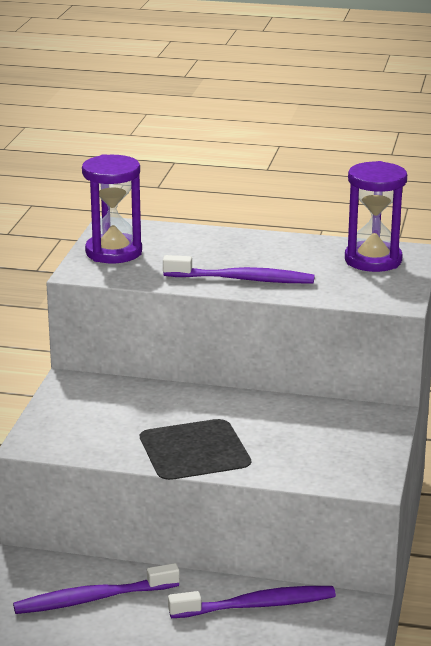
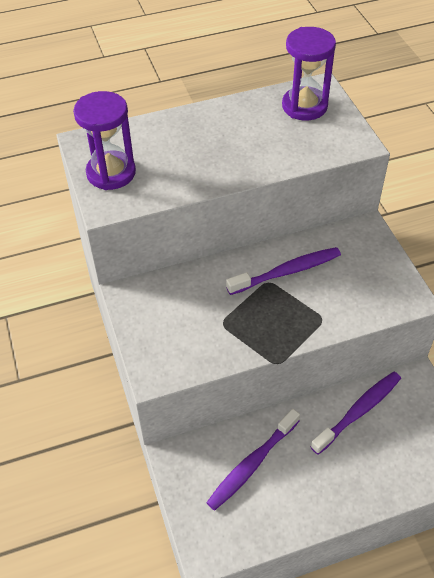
camera: 30 degrees left, 25 degrees up
purple toothbrush [163,255,315,283] -> purple toothbrush moved to [226,247,341,295]

